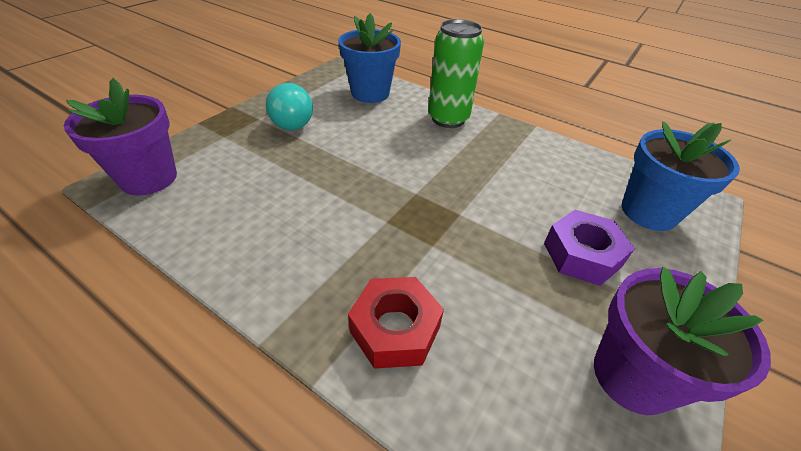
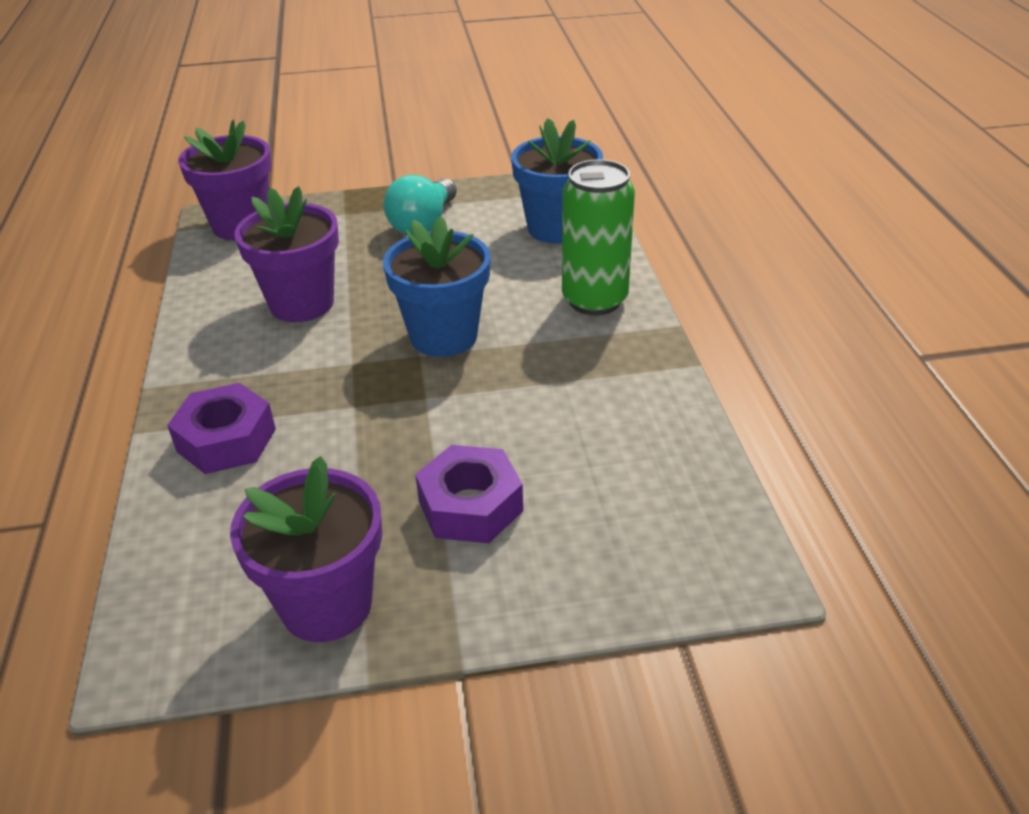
camera: 50 degrees right, 5 degrees down
red nut [348,277,444,369] -> purple nut [167,383,276,474]
blue flower pot [622,121,740,231] -> blue flower pot moved to [383,216,491,357]
none -> purple flower pot [235,186,339,322]

